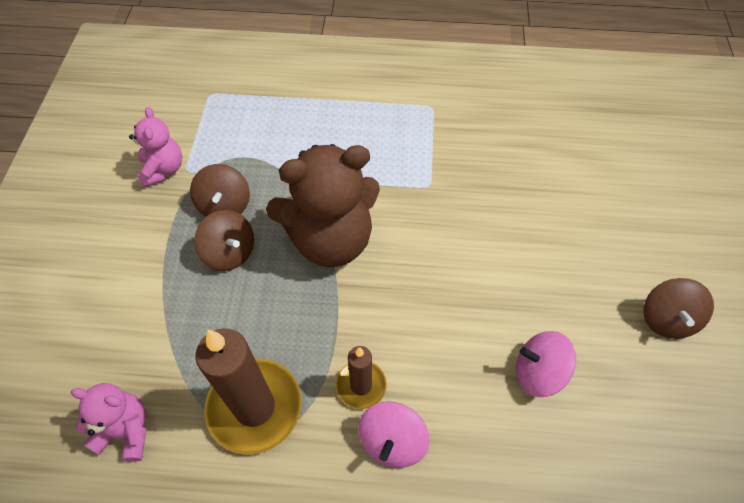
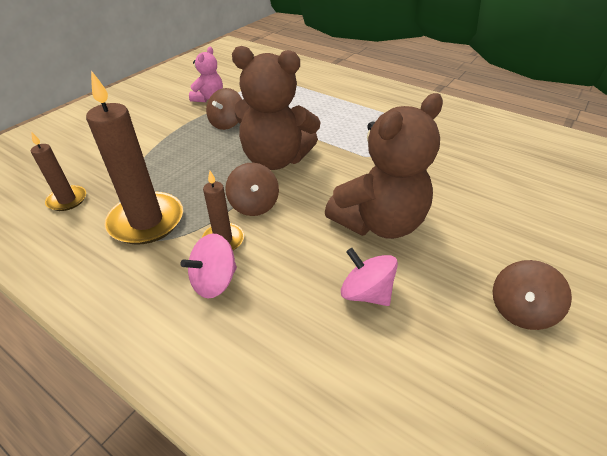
camera: 30 degrees right, 15 degrees down
pink teddy bear [71,383,146,462] -> brown candle [31,132,86,211]
brown spinning top [194,210,254,271] -> brown spinning top moved to [225,163,279,216]
none -> brown teddy bear [325,93,443,239]

